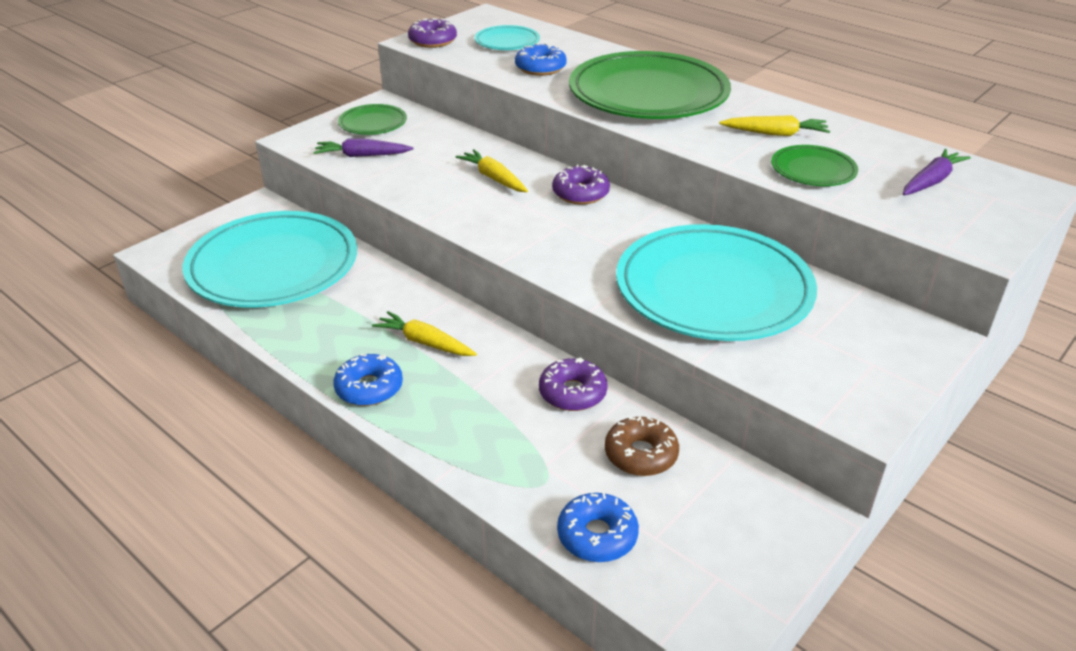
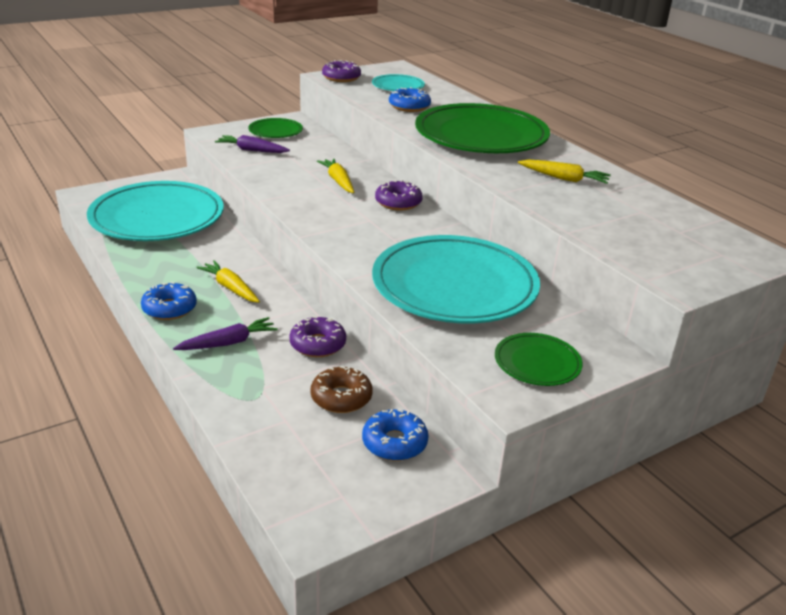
camera: 15 degrees right, 5 degrees down
blue donut [557,493,639,562] -> blue donut moved to [362,409,429,461]
green plate [771,145,858,186] -> green plate moved to [495,333,583,386]
purple carrot [903,149,971,195] -> purple carrot moved to [173,317,278,350]

